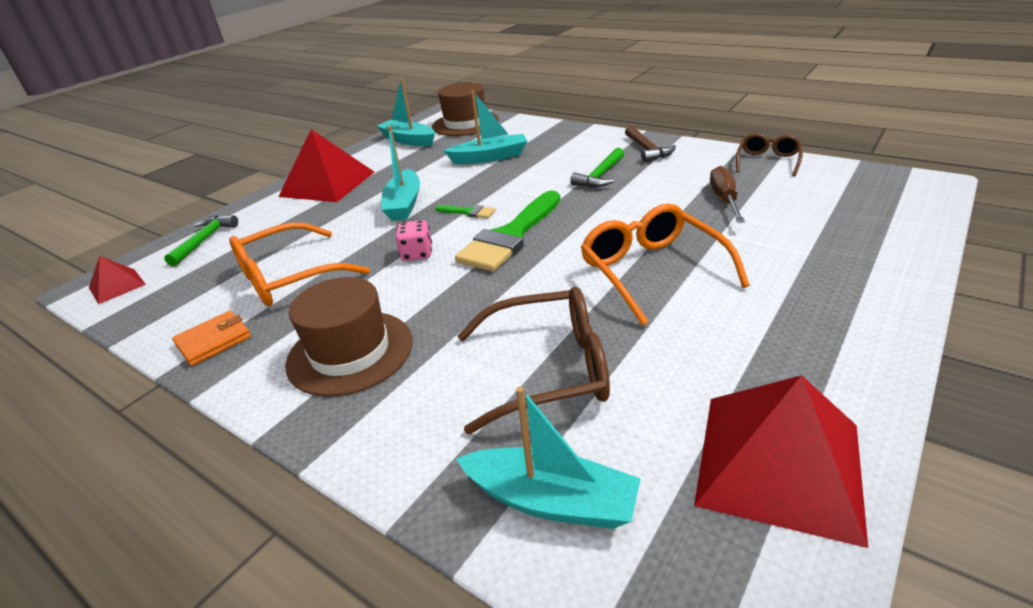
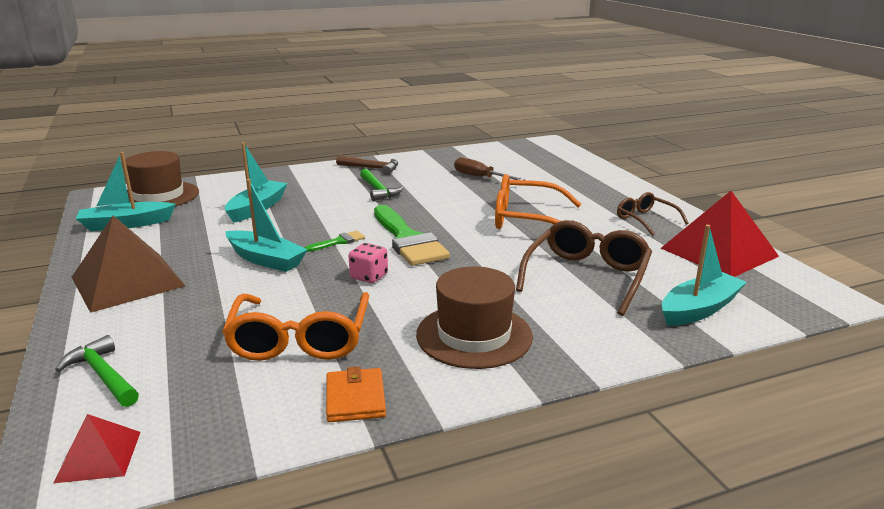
camera: 60 degrees left, 10 degrees down
red pyramid [278,129,374,202] -> brown pyramid [72,216,185,313]
brown glasses [736,133,803,177] -> brown glasses moved to [617,192,689,236]

